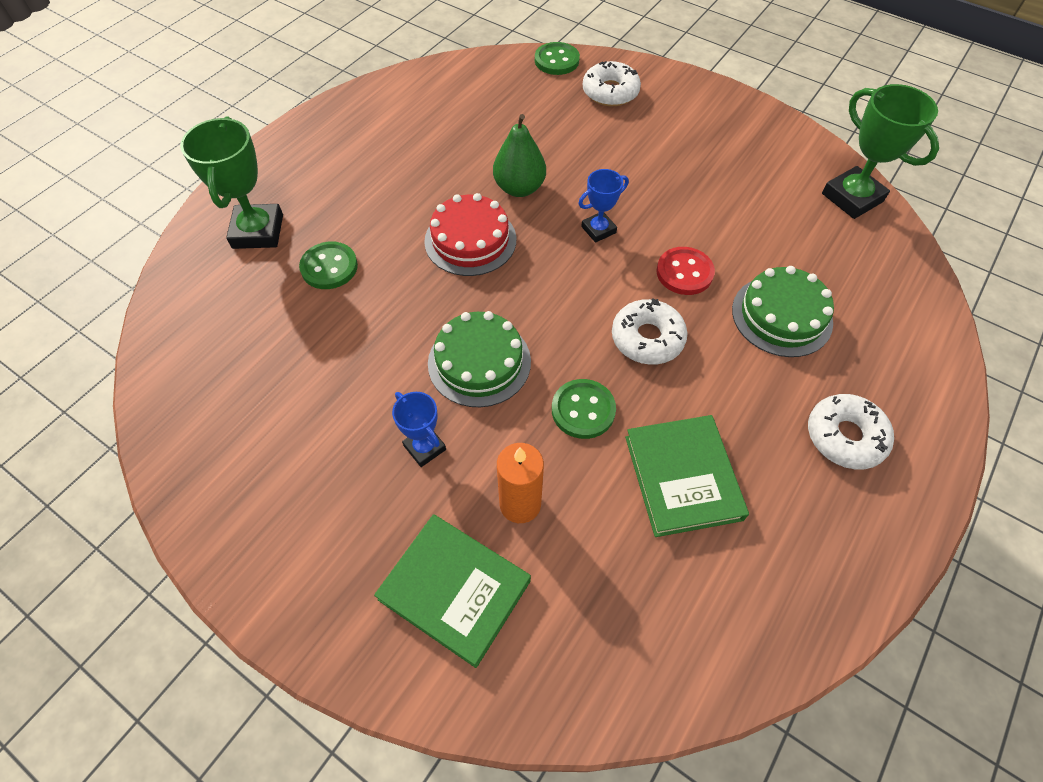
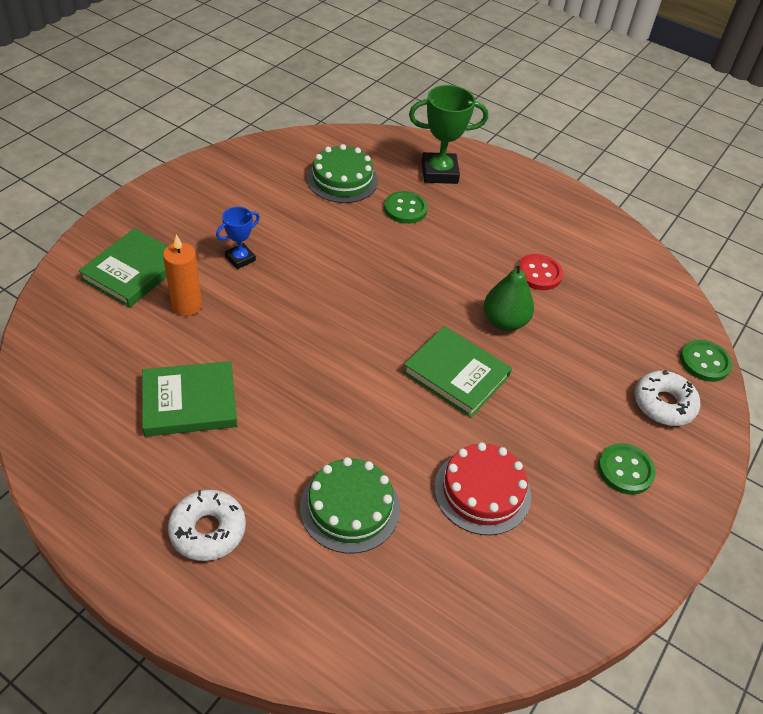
camera: 85 degrees right, 10 degrees down
red cake [424,193,516,276] -> red cake moved to [434,442,531,535]
green cake [428,311,531,407] -> green cake moved to [307,144,378,203]
green button [552,379,616,439] -> green button moved to [598,443,656,495]
blue trophy [578,169,629,243] -> green book [403,326,512,418]
white donut [612,298,687,365] -> none
red button [656,247,715,295] -> red button moved to [519,254,563,290]
green trophy [822,84,939,219] -> none

